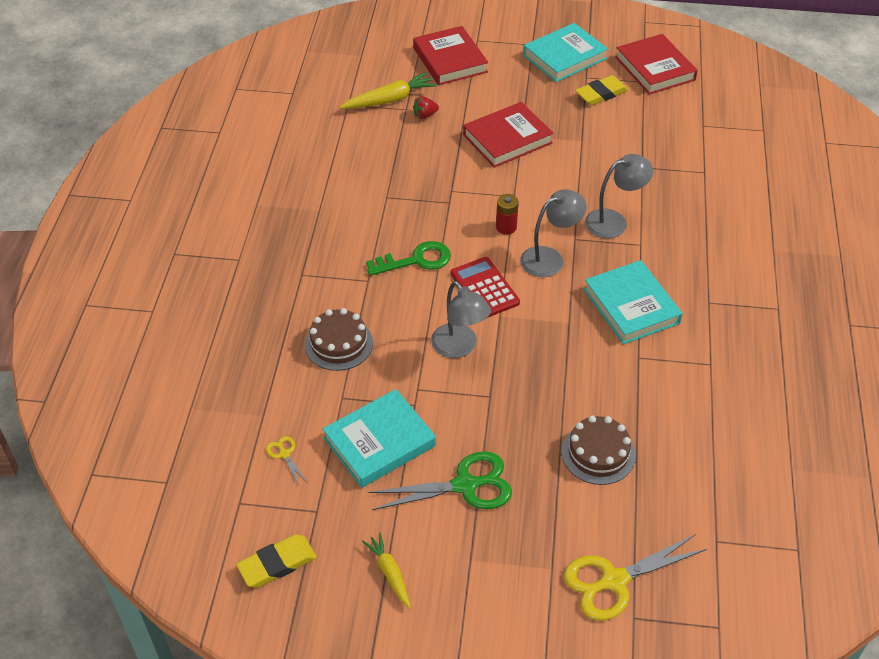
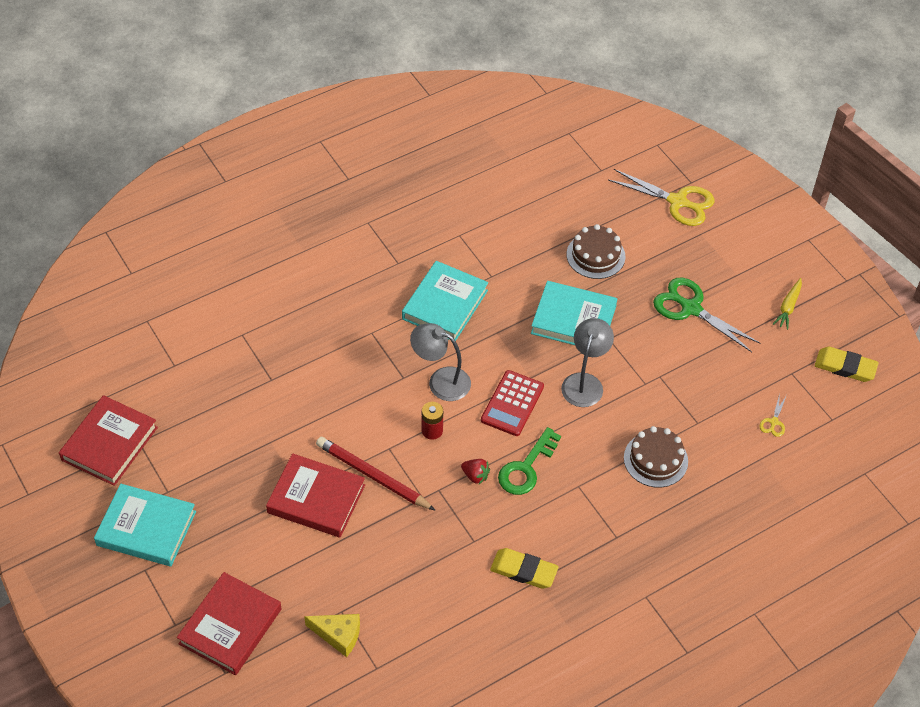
camera: 130 degrees left, 5 degrees up
turquoise book [323,389,436,488] -> turquoise book moved to [531,281,617,345]
yellow carrot [340,72,438,109] -> yellow cheese [304,614,360,657]
green key [366,241,451,276] -> green key turned 90 degrees counterclockwise [498,427,561,495]
red strawberry [413,96,439,119] -> red strawberry moved to [461,459,490,484]
yellow eraser [575,75,629,105] -> yellow eraser moved to [490,548,559,589]
grey lamp [585,154,653,238] -> none
none -> red pencil [316,437,435,510]

